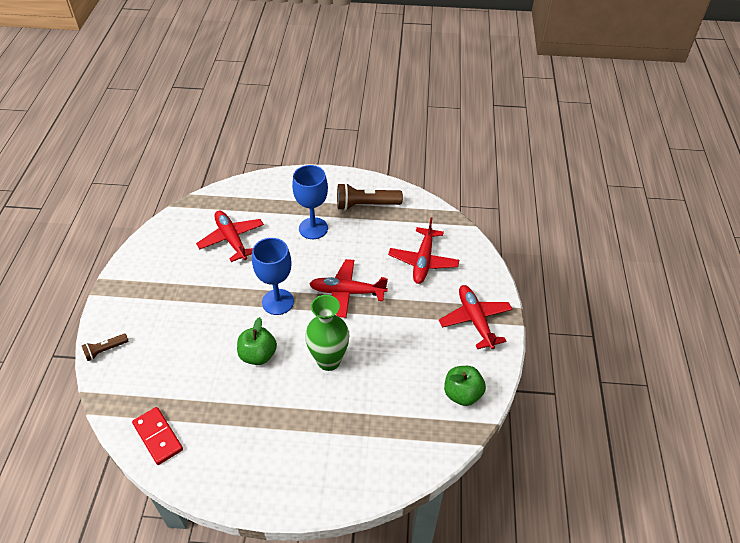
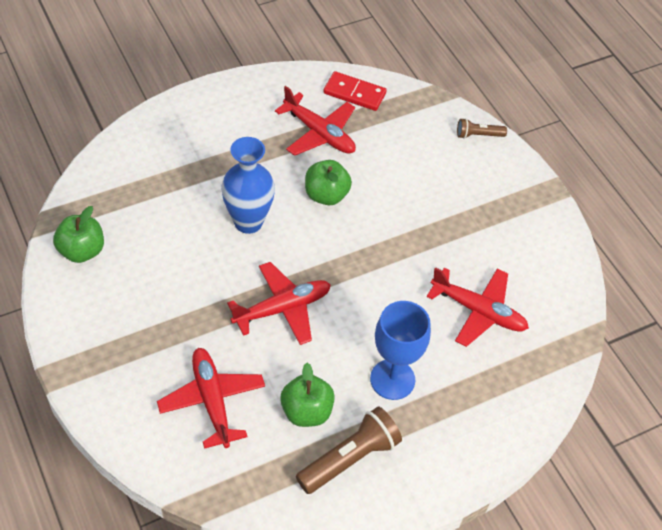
camera: 145 degrees right, 5 degrees up
brown flashlight [82,334,128,361] -> brown flashlight turned 120 degrees counterclockwise [457,118,507,139]
blue goblet [252,238,294,315] -> none
green vase [305,295,349,371] -> blue vase [221,137,275,234]
red plane [439,285,513,349] -> red plane moved to [275,86,356,156]
none -> green apple [280,363,335,427]

